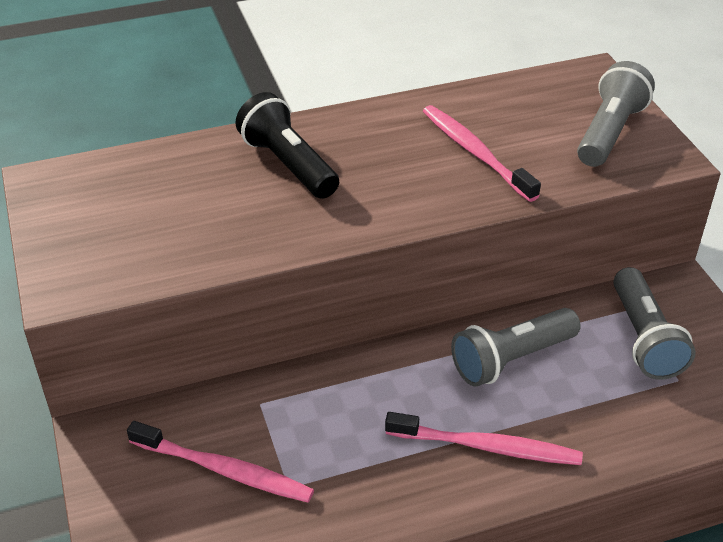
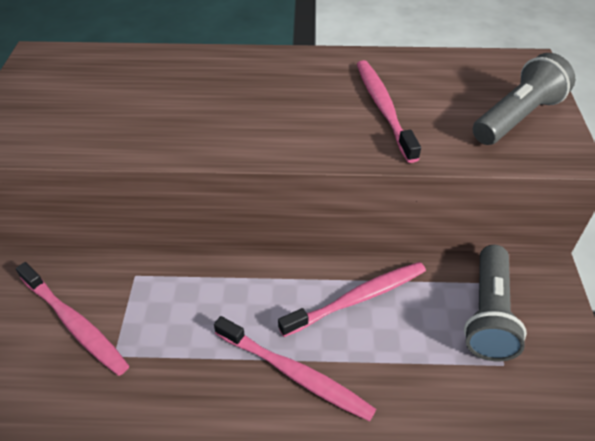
camera: 20 degrees right, 5 degrees up
black flashlight [235,92,339,199] -> none
grey flashlight [451,308,581,387] -> pink toothbrush [278,262,426,337]

